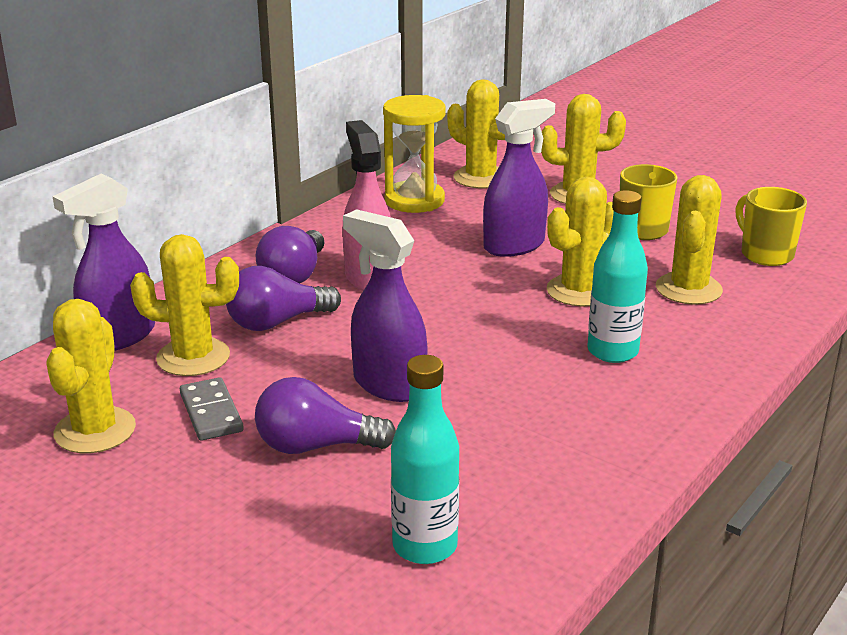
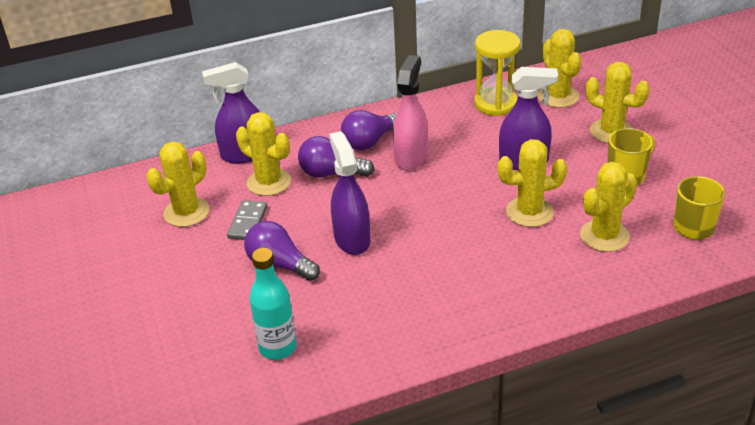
camera: 35 degrees right, 10 degrees up
turquoise bottle [588,190,648,363] -> none

